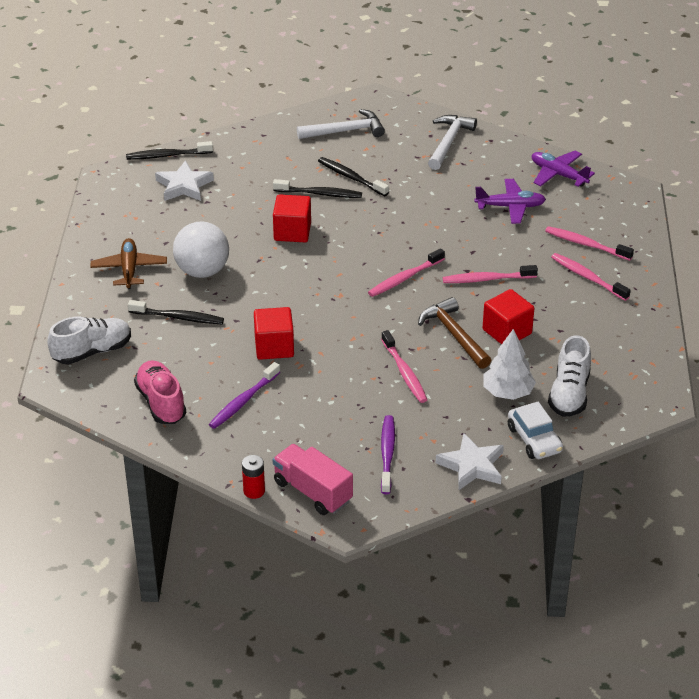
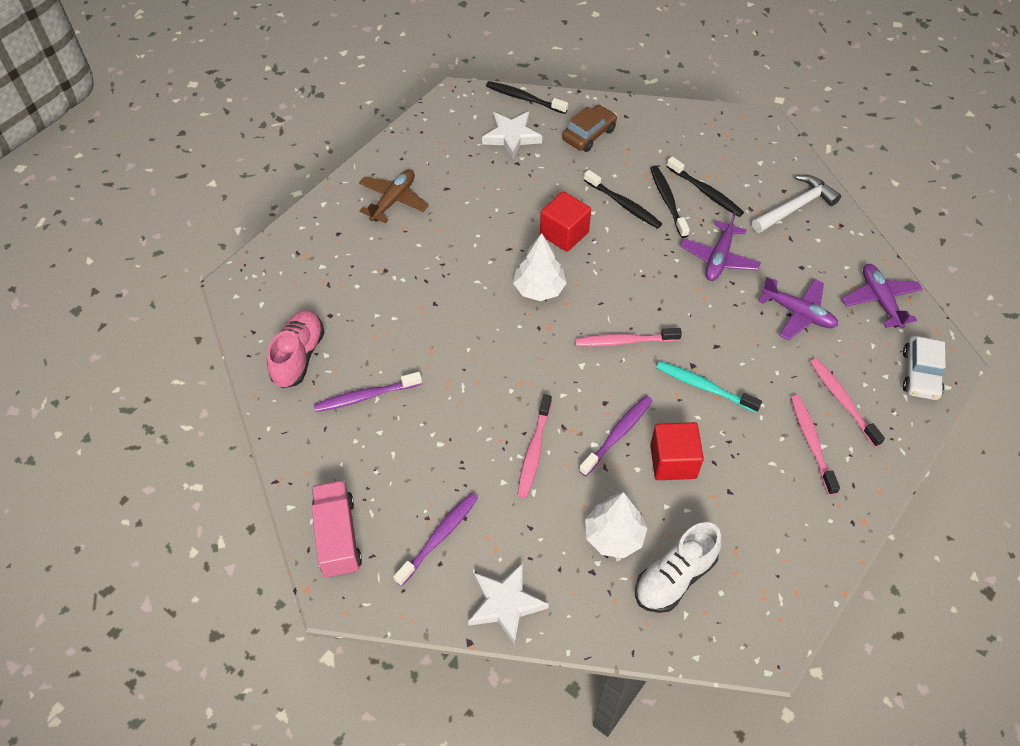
camera: 35 degrees right, 15 degrees up
white shoe [47,316,131,364] -> none
black toothbrush [128,300,224,324] -> black toothbrush moved to [666,156,744,217]
white ball [173,221,229,278] -> none
red battery [242,455,265,499] -> none
red cube [254,307,294,360] -> none
white hammer [297,109,385,139] -> none
brown hammer [418,297,491,369] -> purple toothbrush [579,395,653,476]
pink toothbrush [443,265,538,283] -> turquoise toothbrush [656,361,762,413]
white car [508,402,563,459] -> white car moved to [903,336,946,400]
none -> white tree [513,233,567,301]
none -> brown car [562,105,617,152]
none -> purple plane [680,211,761,281]

